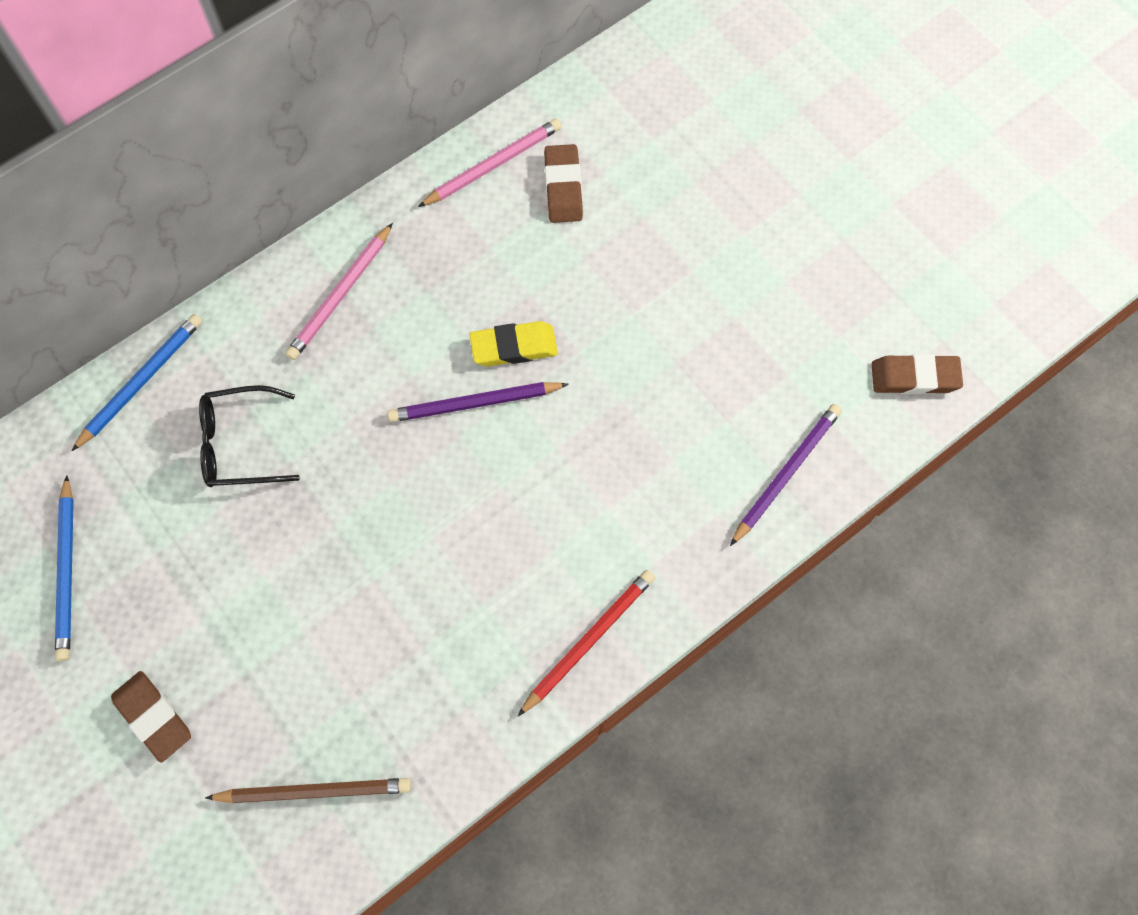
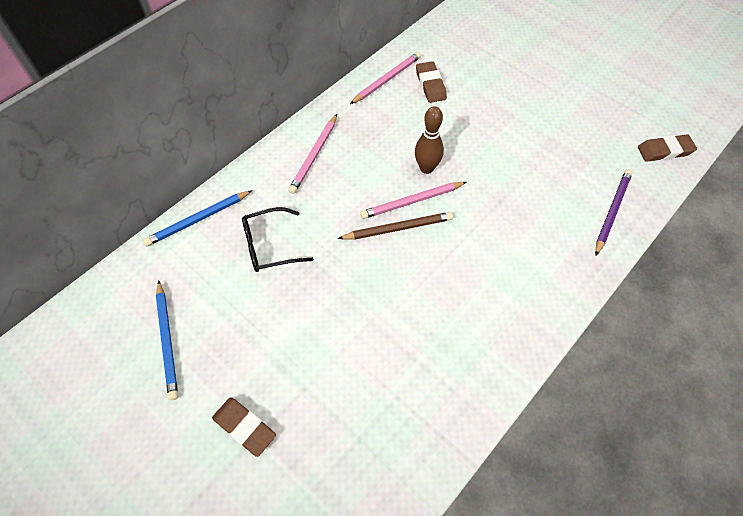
camera: 10 degrees left, 10 degrees down
blue pencil [72,314,203,451] -> blue pencil turned 150 degrees counterclockwise [143,190,252,246]
brown pencil [205,778,411,803] -> brown pencil moved to [338,212,453,239]
purple pencil [387,382,569,422] -> pink pencil [360,182,466,219]
yellow eraser [469,321,558,366] -> brown bowling pin [415,107,444,174]
red pencil [518,570,655,716] -> none

